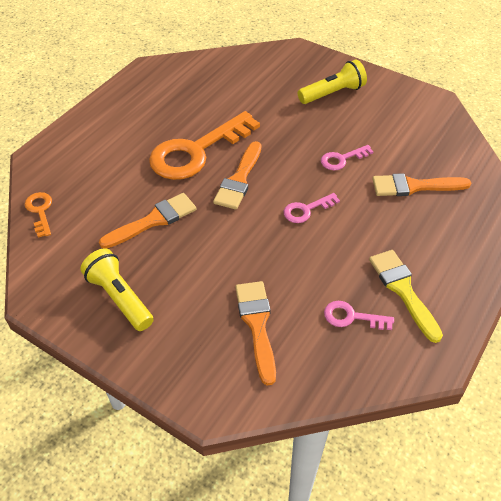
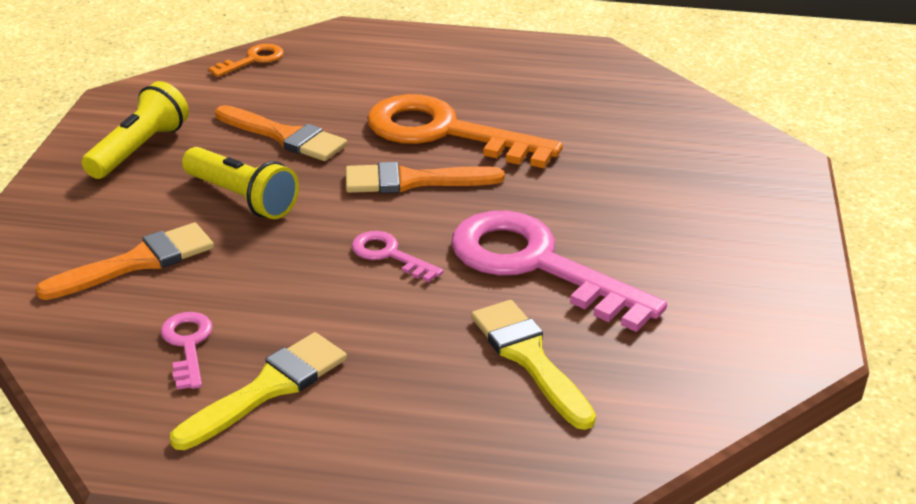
camera: 65 degrees right, 15 degrees down
yellow flashlight [298,60,367,104] -> yellow flashlight moved to [182,147,299,219]
pink key [321,145,374,170] -> pink key [451,211,667,332], size x2.23
orange brush [372,173,471,196] -> yellow brush [471,300,596,430]

